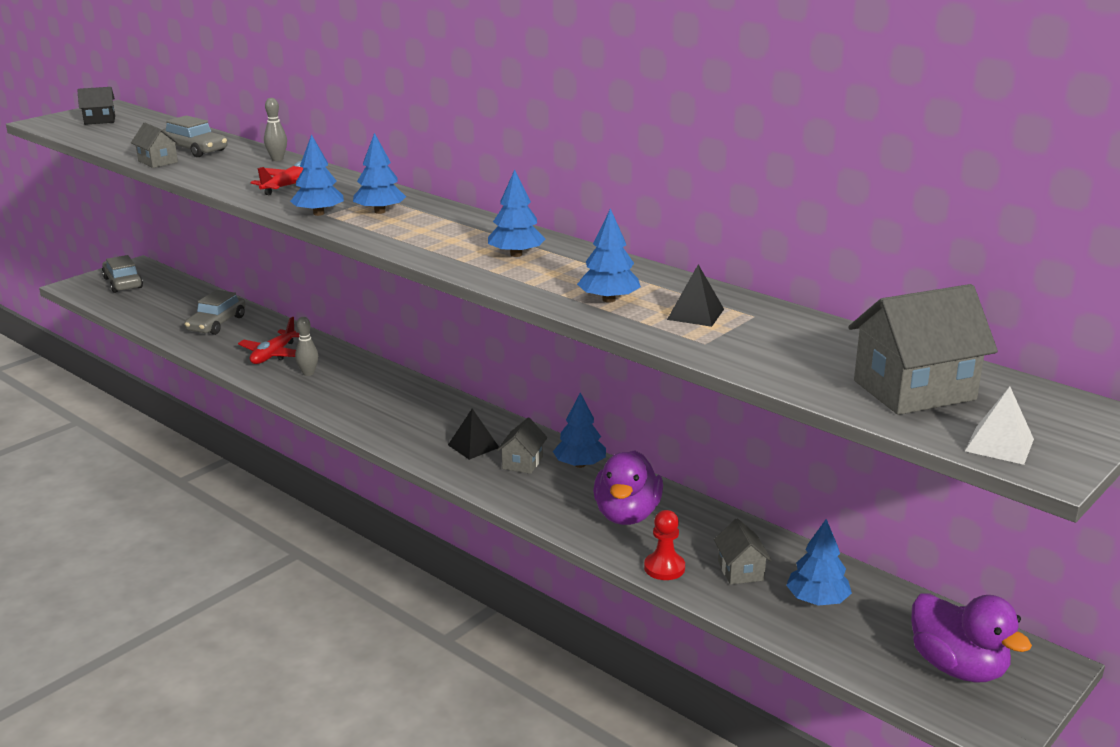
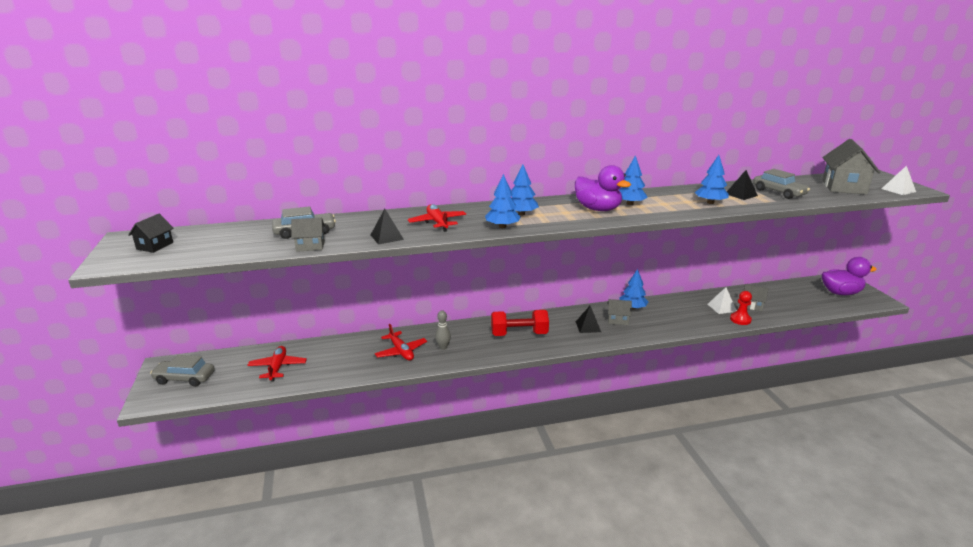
camera: 55 degrees left, 0 degrees up
grey car [185,290,246,335] -> grey car moved to [753,169,810,199]
grey bowling pin [264,98,287,161] -> none
grey house [497,418,547,474] -> grey house turned 45 degrees counterclockwise [607,299,632,325]
purple duck [593,450,663,525] -> purple duck moved to [575,165,631,211]
blue tree [786,519,852,606] -> none
none -> red plane [247,346,307,382]
none -> black pyramid [371,209,404,245]
none -> red dumbbell [491,310,549,336]
none -> white pyramid [708,287,737,314]

